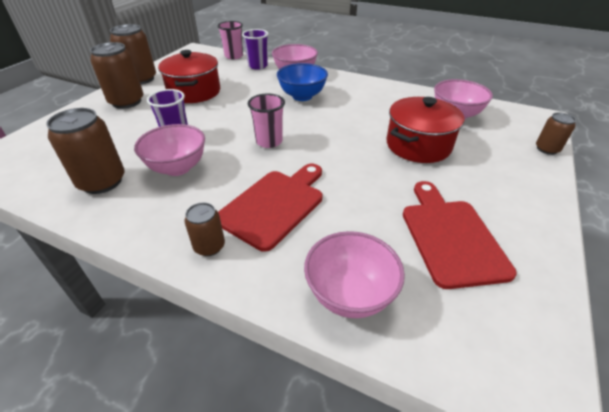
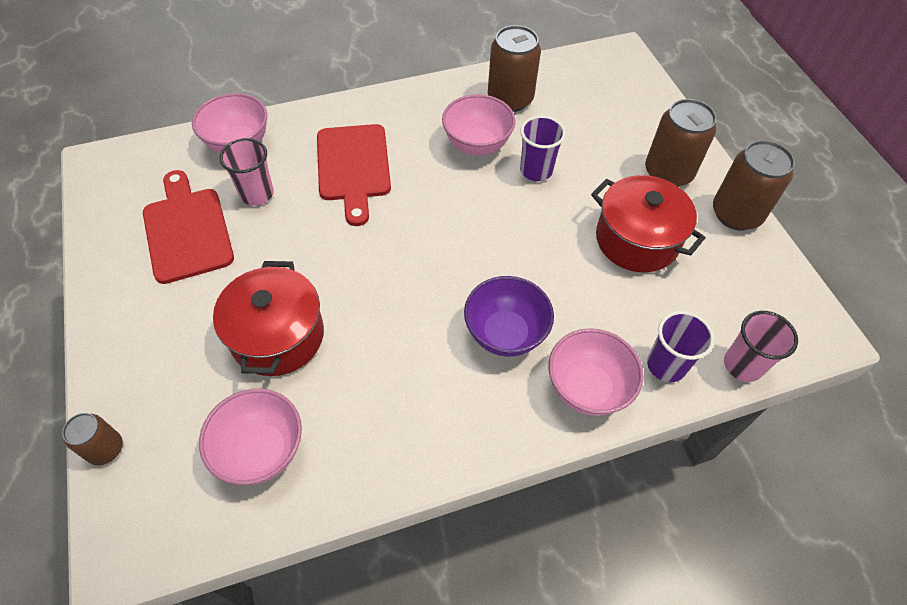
camera: 135 degrees right, 15 degrees up
brown can [184,203,225,256] -> none
pink cup [248,94,285,148] -> pink cup moved to [219,138,274,206]
blue bowl [277,63,328,101] -> purple bowl [464,276,554,357]
red cutting board [403,181,517,289] -> red cutting board turned 150 degrees counterclockwise [143,170,234,284]

